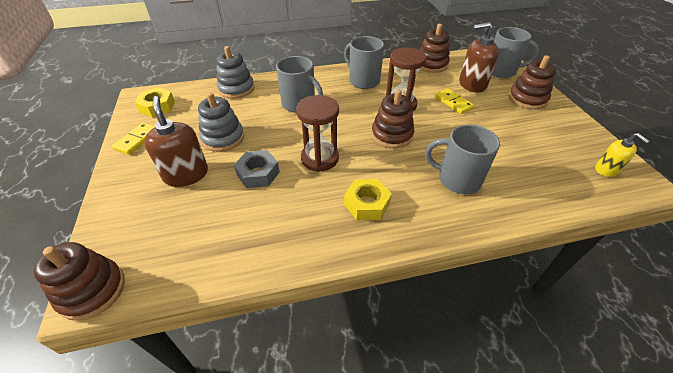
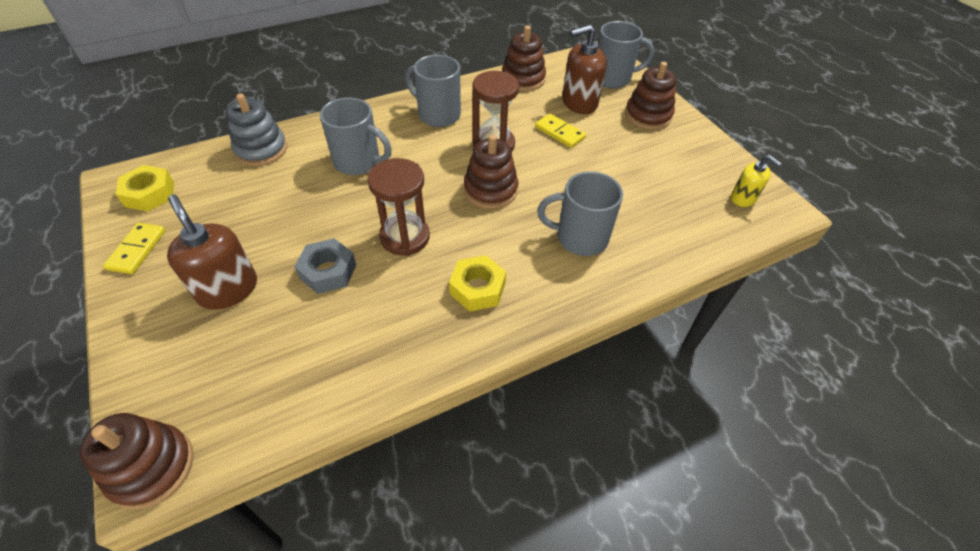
camera: 15 degrees left, 5 degrees up
grey stacking toy [198,92,244,152] -> none

